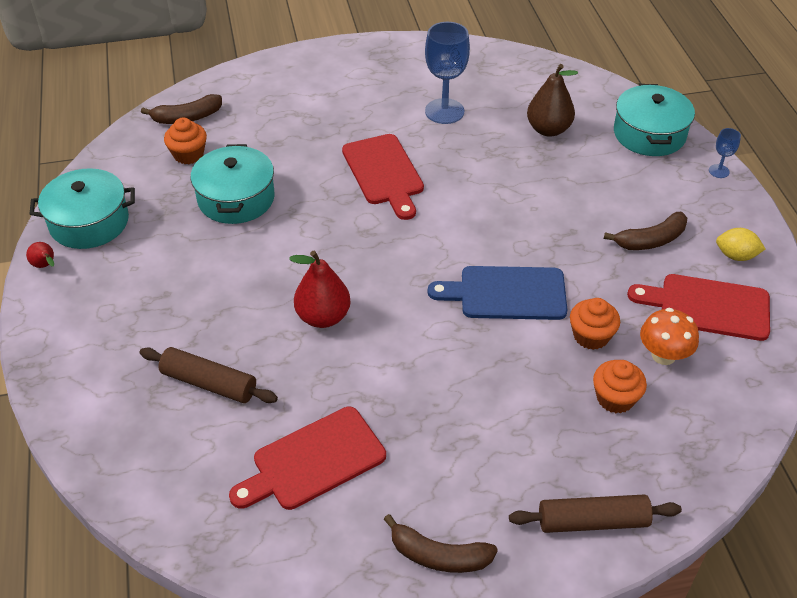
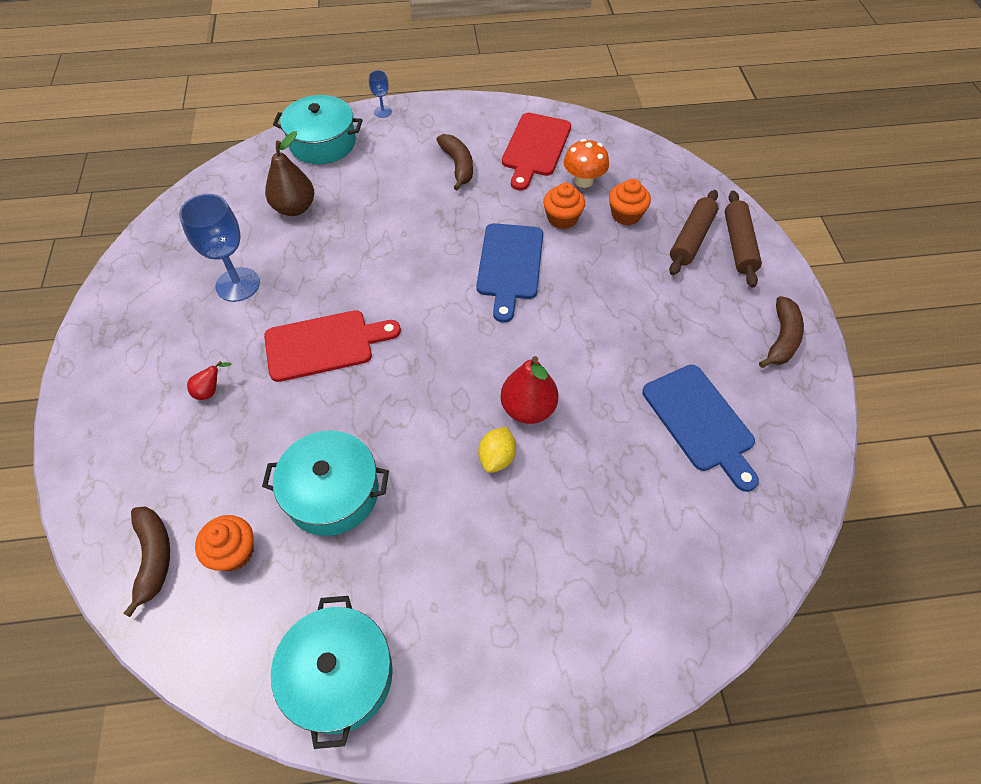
camera: 85 degrees left, 10 degrees up
red pear [26,242,54,268] -> red pear moved to [187,361,232,400]
brown rolling pin [139,347,278,403] -> brown rolling pin moved to [669,190,718,275]
red cutting board [229,407,386,510] -> blue cutting board [642,365,759,492]
yellow lemon [716,228,765,261] -> yellow lemon moved to [478,427,516,473]

